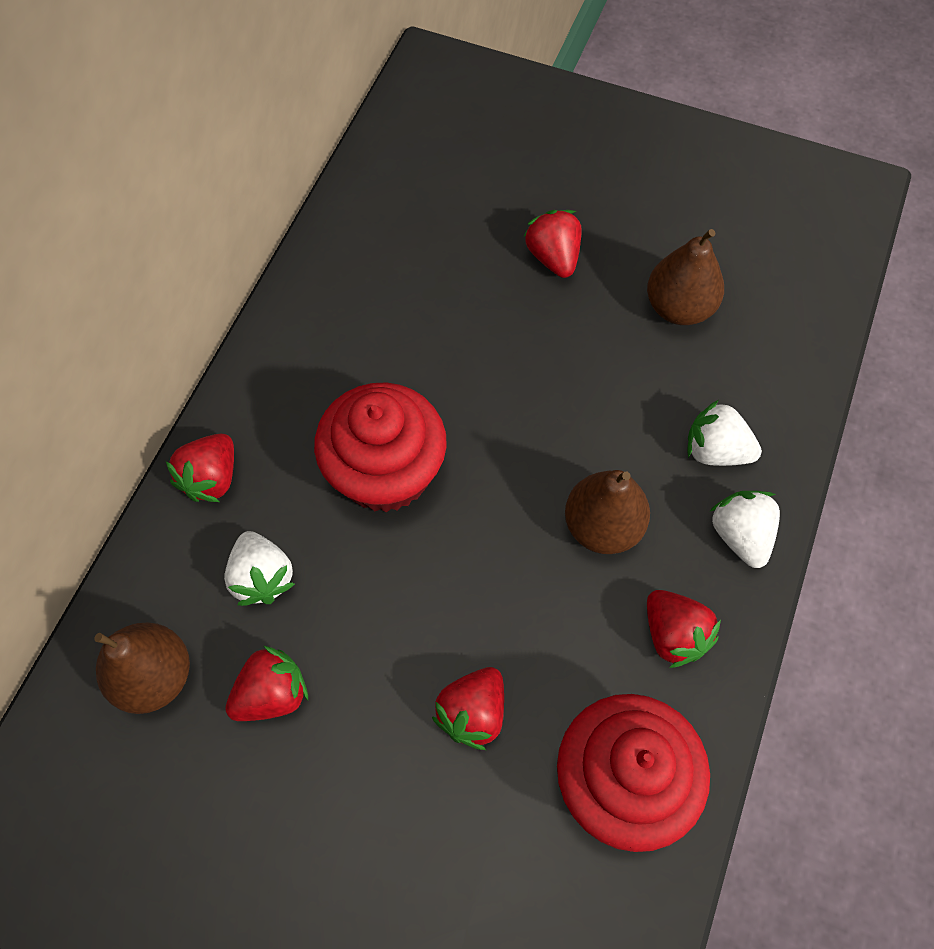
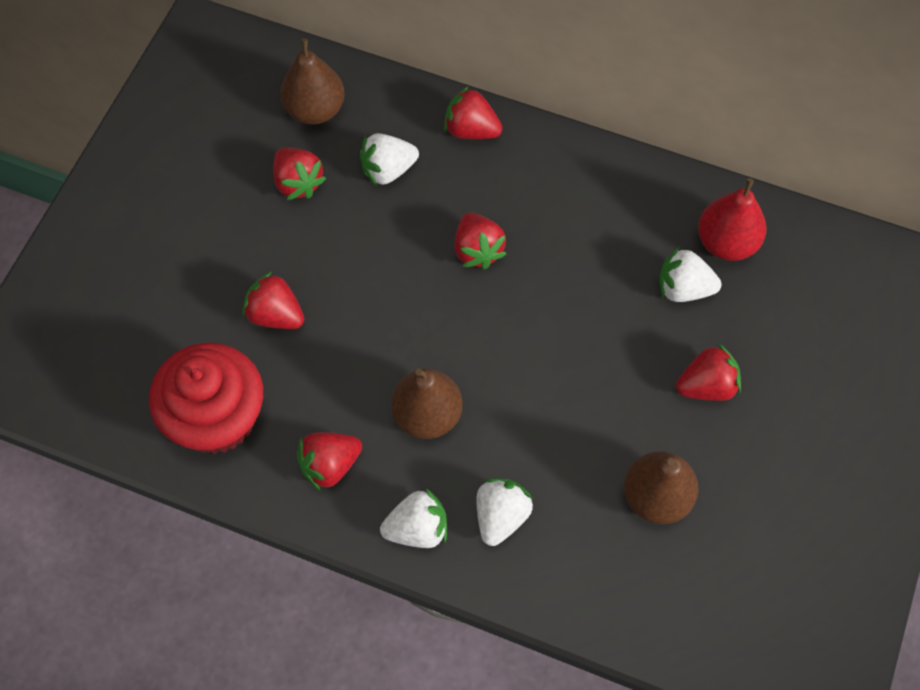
camera: 90 degrees right, 0 degrees up
red cupcake [314,382,447,512] -> red strawberry [454,212,506,270]
none -> white strawberry [659,247,722,302]
none -> red pear [698,178,767,261]

